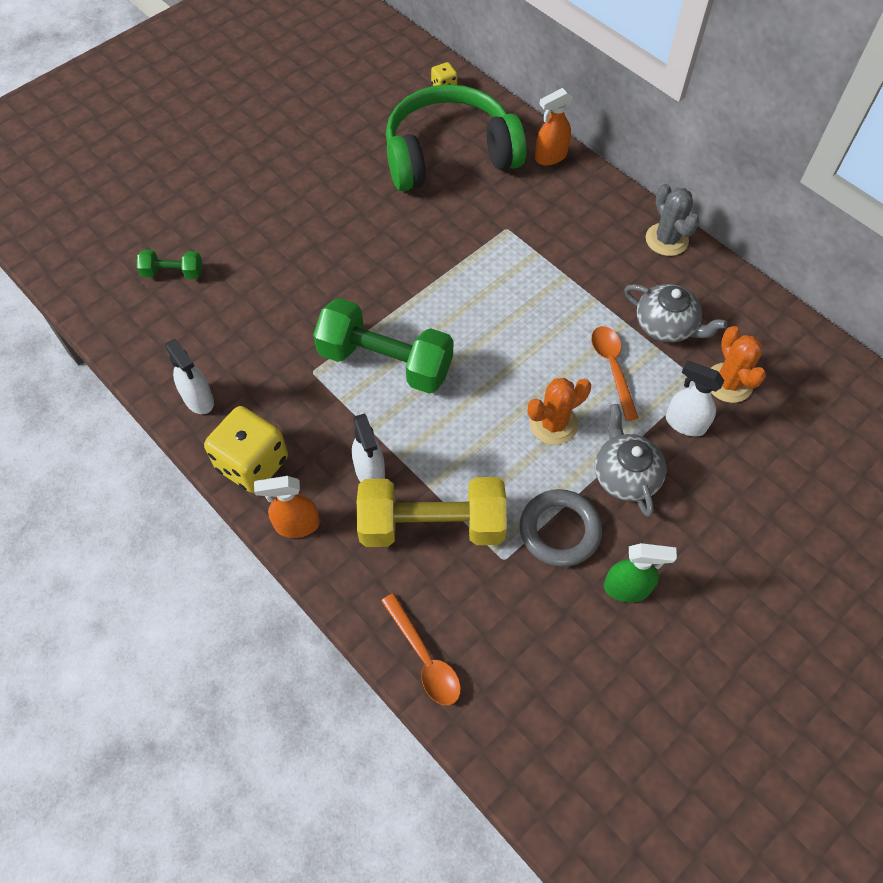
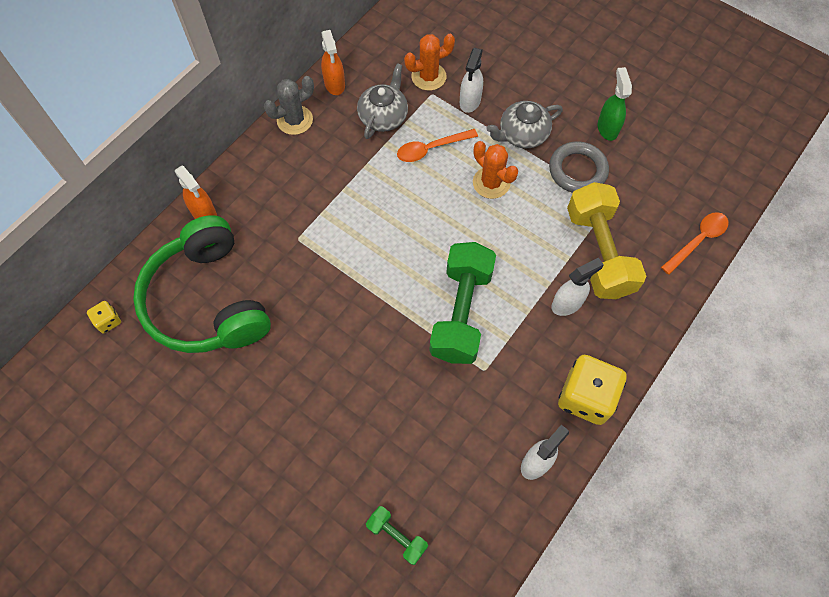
camera: 100 degrees left, 5 degrees up
green dumbbell [137,250,202,279] -> green dumbbell turned 45 degrees counterclockwise [366,506,428,565]
orange spray bottle [254,476,320,538] -> orange spray bottle moved to [321,30,345,95]

